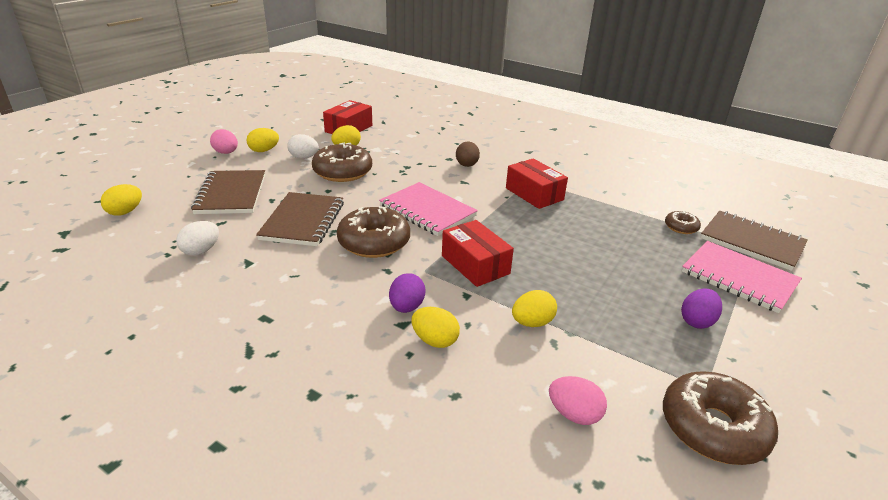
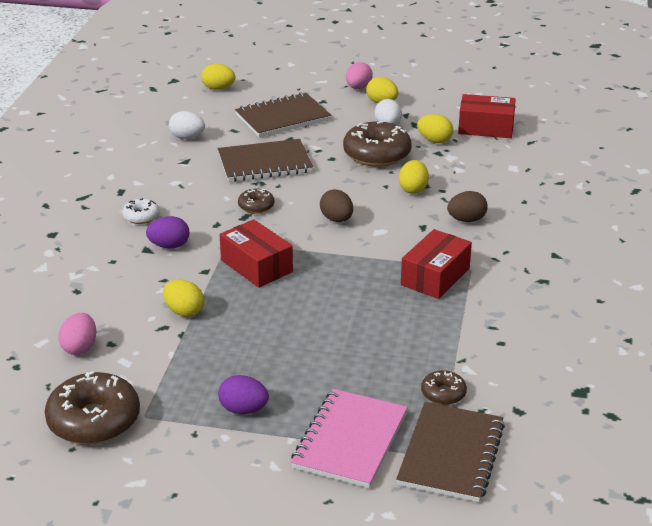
camera: 70 degrees right, 0 degrees up
brown donut [337,206,410,258] -> brown donut [238,189,274,214], size x0.50
pink notebook [379,182,478,236] -> brown egg [320,189,353,222]
yellow egg [412,307,460,348] -> yellow egg moved to [399,160,429,194]
red box [442,220,514,287] -> red box turned 75 degrees counterclockwise [220,219,293,288]
none -> white donut [122,198,160,224]

